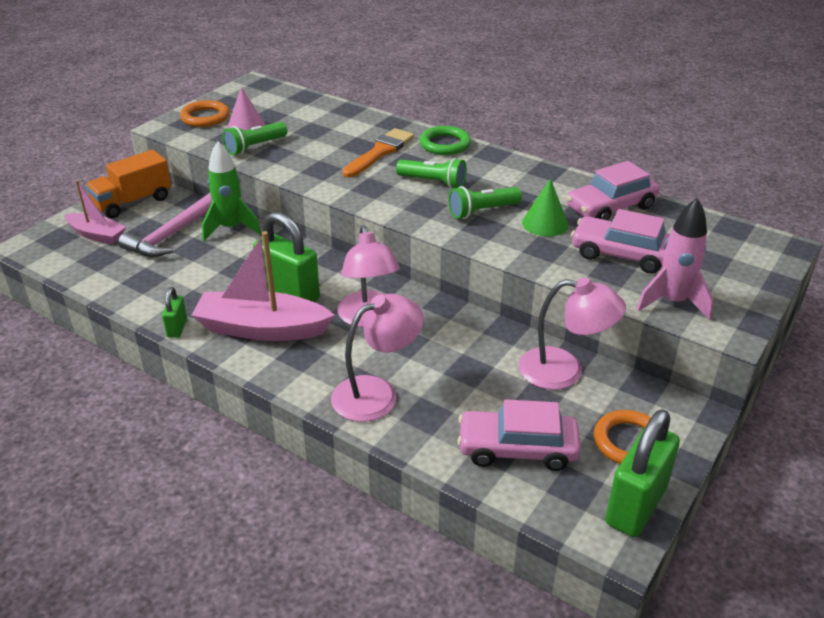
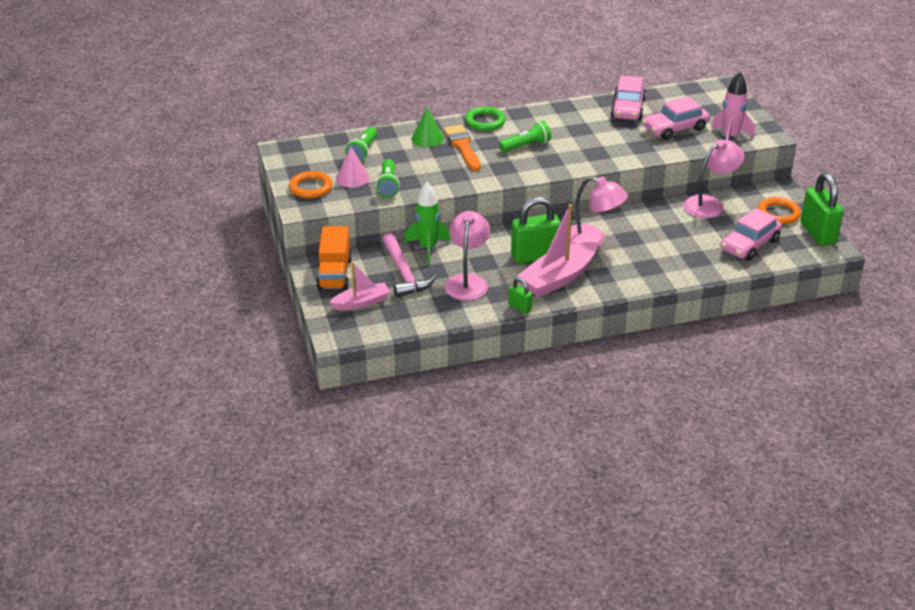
camera: 50 degrees left, 0 degrees up
pink lamp [331,294,424,422] -> pink lamp moved to [445,211,490,301]
green flashlight [448,186,522,219] -> green flashlight moved to [345,127,378,162]
green cone [522,178,569,237] -> green cone moved to [412,108,444,147]

